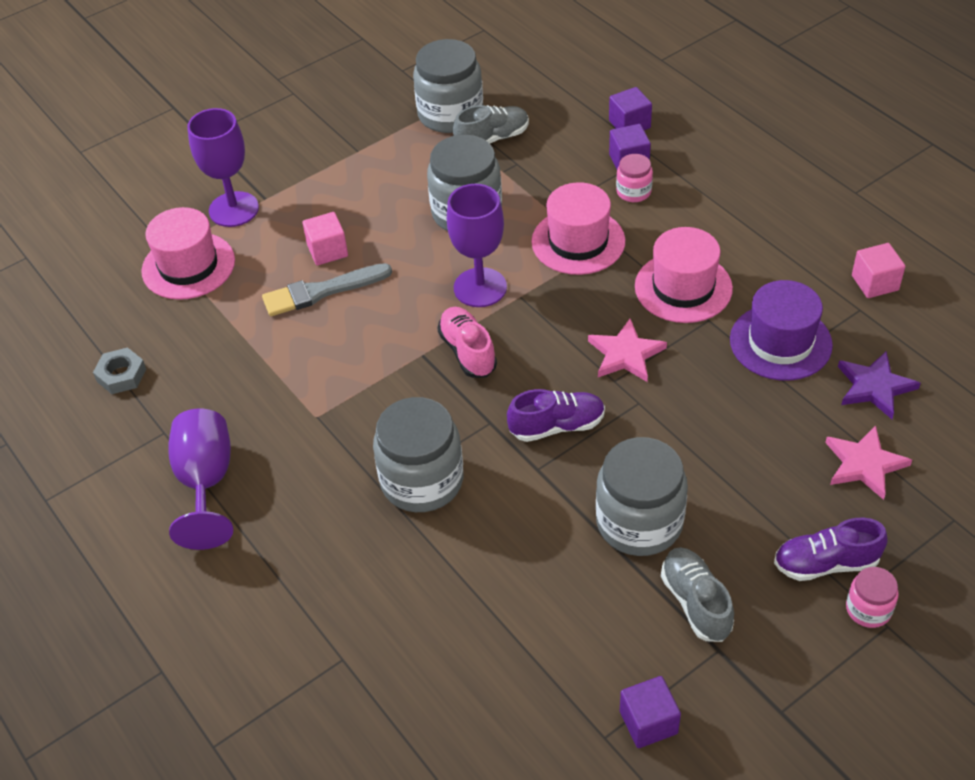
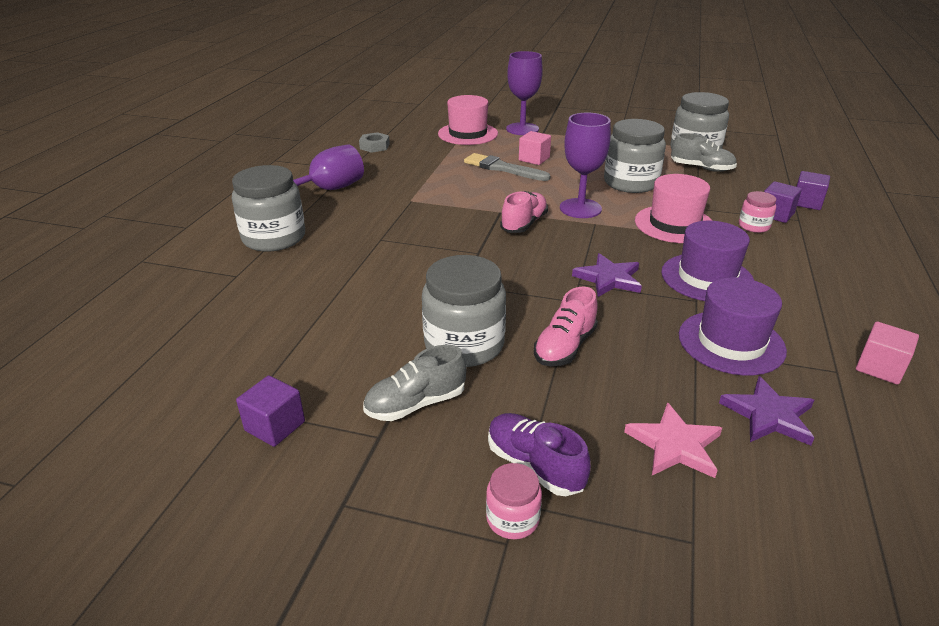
camera: 50 degrees right, 15 degrees down
grey jar [373,397,463,512] -> grey jar moved to [232,165,305,252]
purple shoe [507,389,605,442] -> none
pink star [588,319,667,382] -> purple star [572,253,642,297]
pink hat [635,227,733,323] -> purple hat [661,220,754,301]
grey shoe [661,547,734,642] -> grey shoe turned 150 degrees counterclockwise [363,345,467,421]
none -> pink shoe [534,287,598,366]

